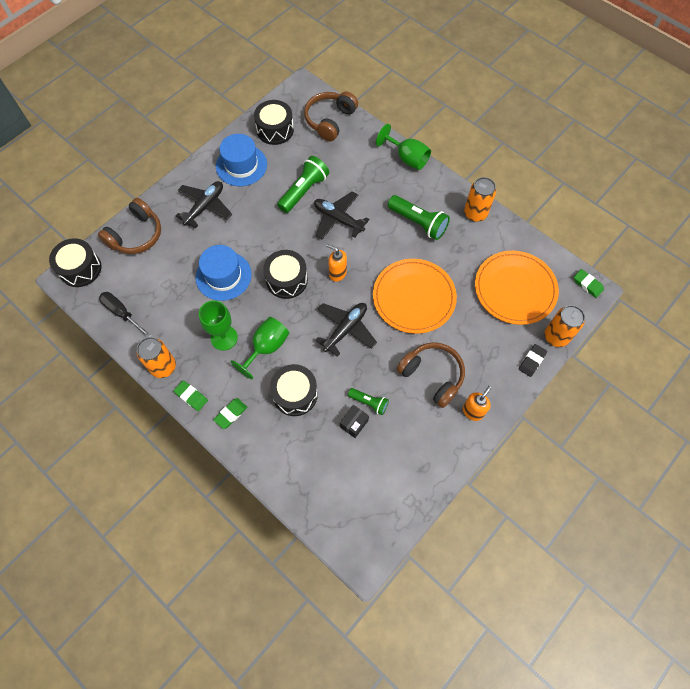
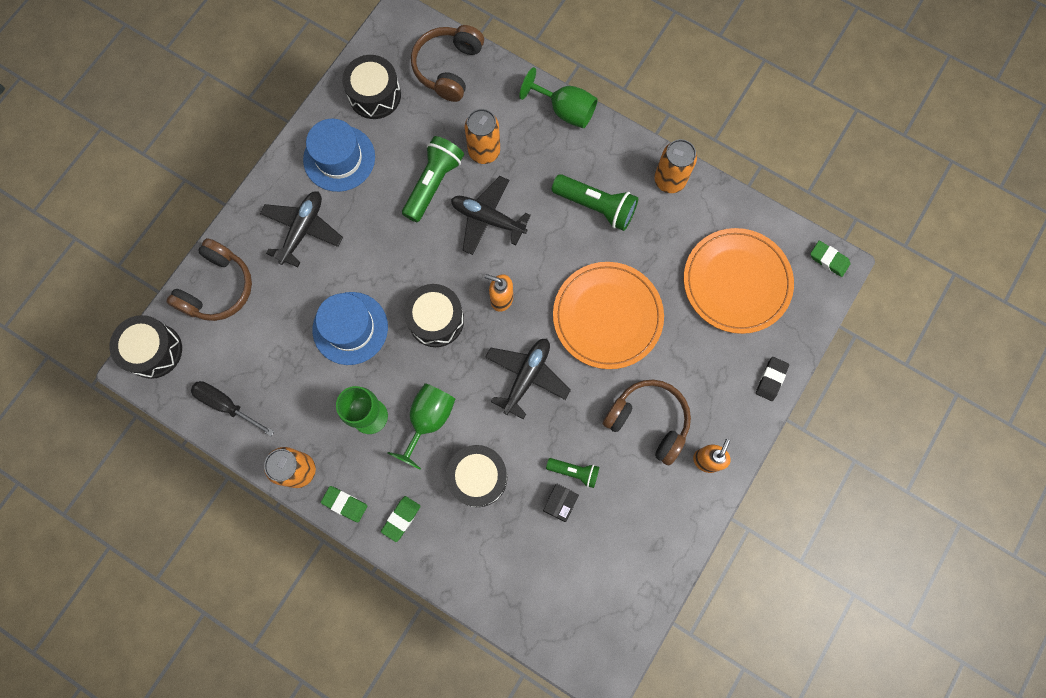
camera: 10 degrees left, 10 degrees up
orange can [544,305,585,347] -> orange can moved to [465,109,500,164]

